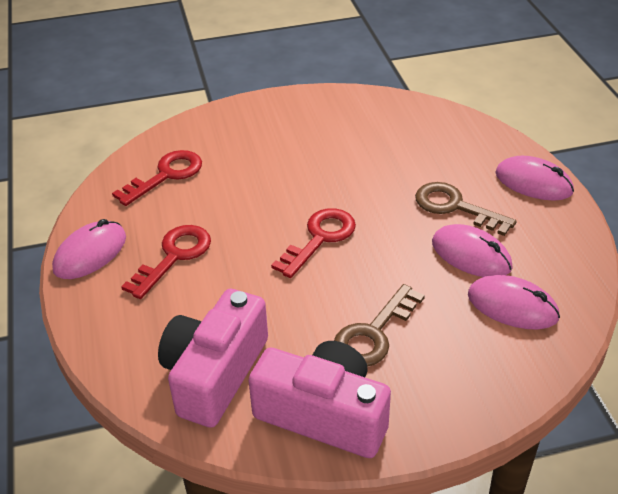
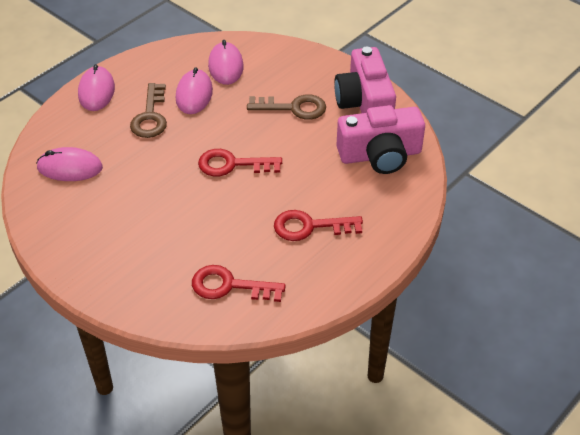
camera: 125 degrees left, 5 degrees up
pink mouse [52,219,126,279] -> pink mouse moved to [36,147,103,181]

